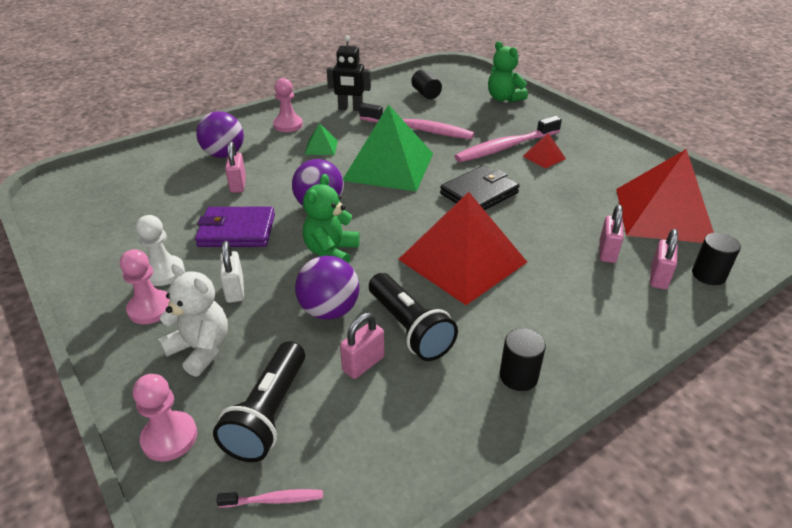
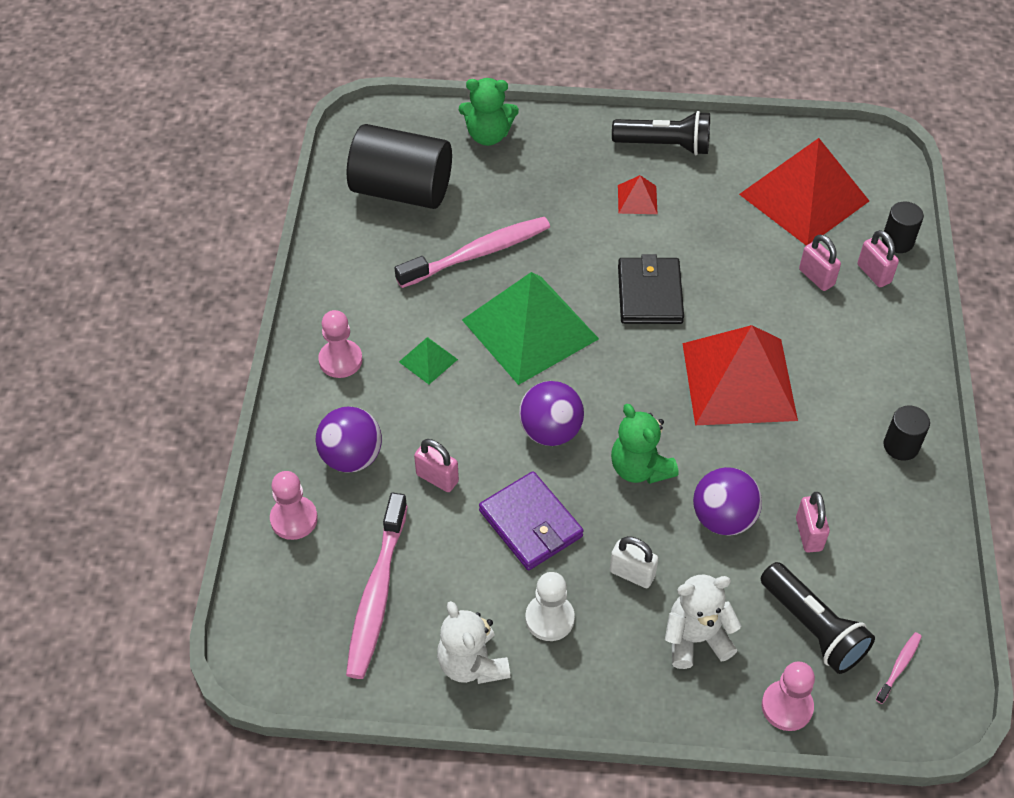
camera: 50 degrees left, 15 degrees up
pink pawn [120,249,170,324] -> pink pawn moved to [270,471,318,540]
purple wallet [195,207,275,247] -> purple wallet turned 75 degrees counterclockwise [479,471,584,570]
black robot [327,36,371,111] -> none
black flashlight [369,273,458,361] -> black flashlight moved to [612,111,710,155]
black cylinder [411,69,442,99] -> black cylinder [347,124,452,209], size x2.16
pink toothbrush [455,116,562,162] -> pink toothbrush moved to [346,493,408,679]
none -> white teddy bear [437,601,510,684]

